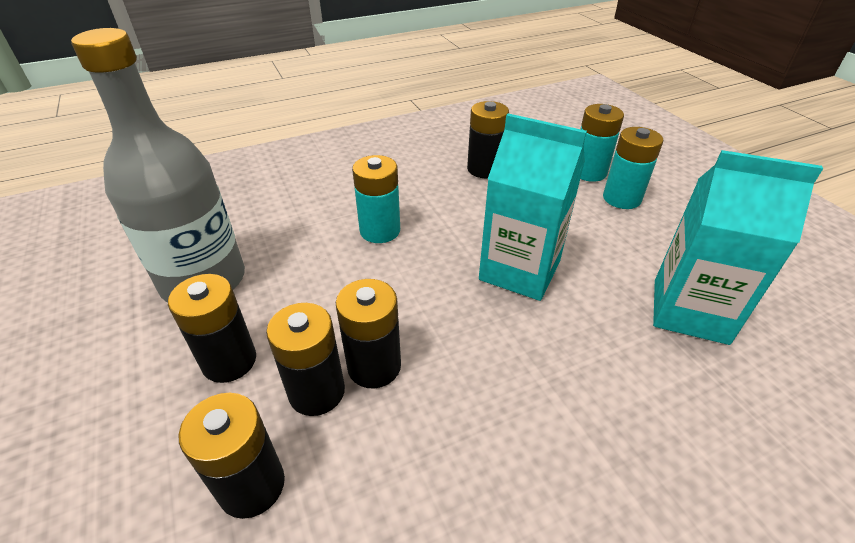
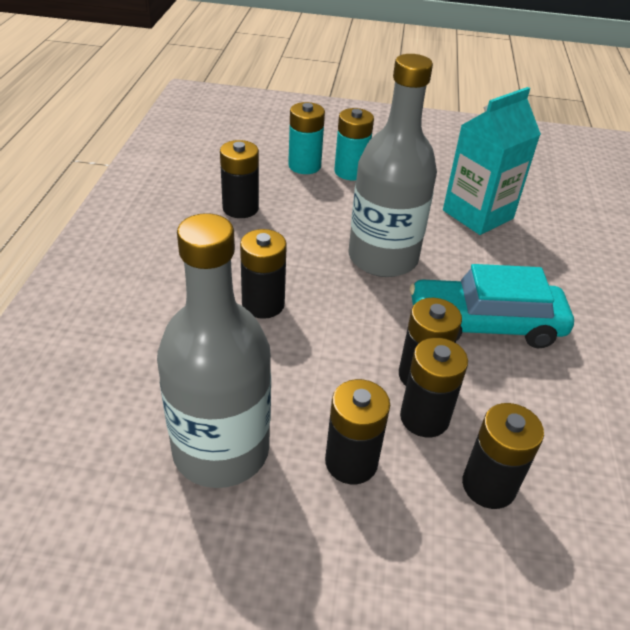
camera: 60 degrees left, 0 degrees up
turquoise battery [352,155,400,243] -> black battery [240,229,287,319]
turquoise carton [479,113,587,301] -> grey bottle [349,54,437,277]
none -> turquoise car [410,264,574,348]

